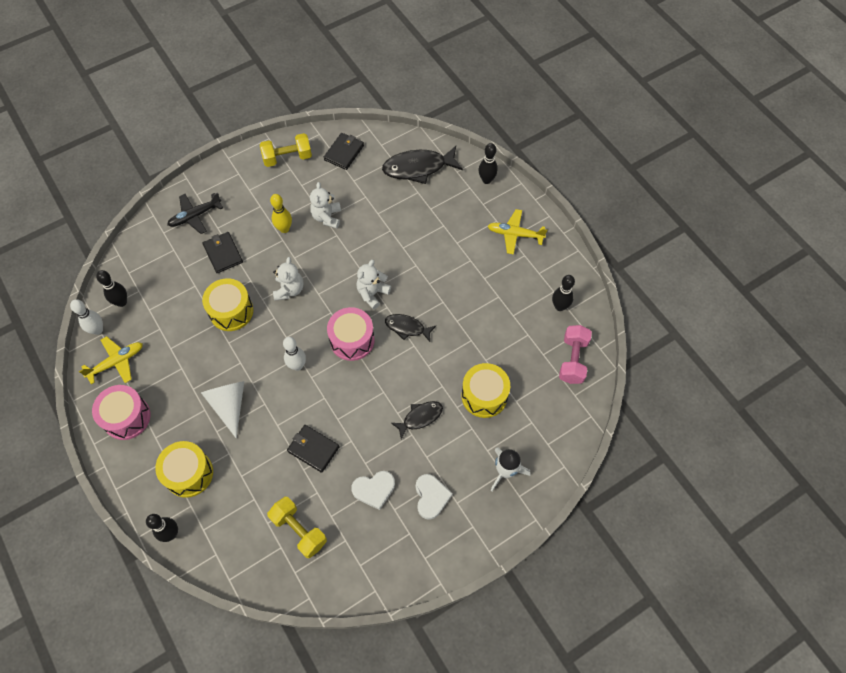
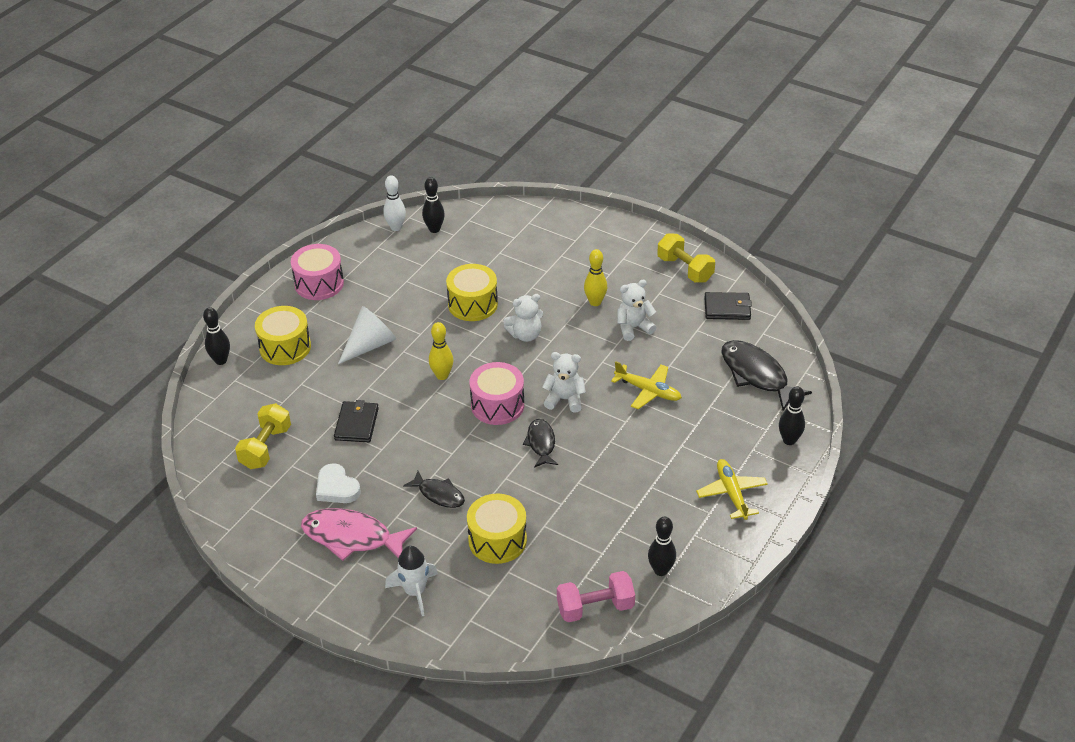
camera: 65 degrees right, 20 degrees down
yellow plane [79,336,143,384] -> yellow plane moved to [611,361,682,409]
black plane [167,193,223,234] -> none
black wallet [202,232,243,273] -> none
white bowling pin [283,337,306,371] -> yellow bowling pin [429,322,453,380]
white heart [416,474,453,520] -> pink fish [301,508,417,561]

